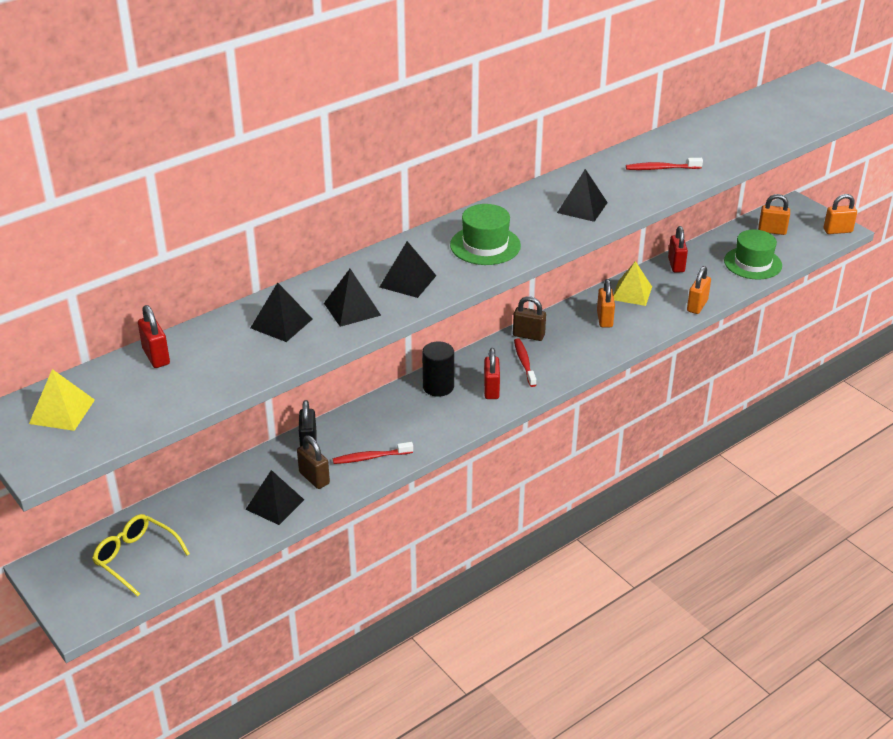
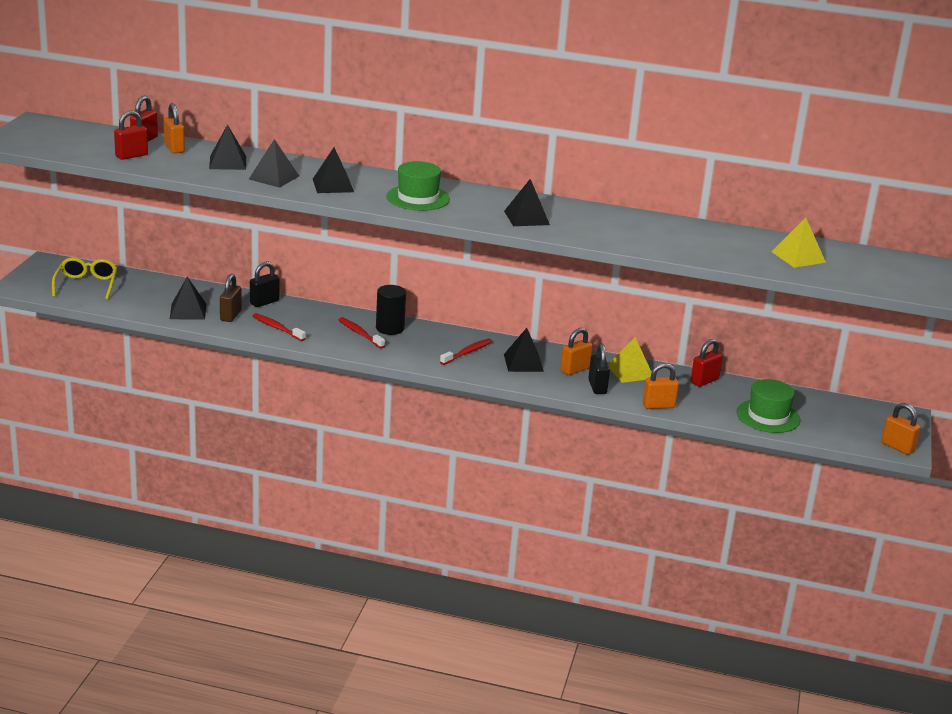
camera: 50 degrees right, 10 degrees down
yellow pyramid [29,369,95,431] -> yellow pyramid moved to [772,217,826,268]
red padlock [484,348,500,399] -> red padlock moved to [114,110,148,160]
brown padlock [513,296,546,341] -> none
red toothbrush [626,158,703,170] -> red toothbrush moved to [338,317,385,349]
orange padlock [758,194,790,235] -> orange padlock moved to [164,103,185,154]
none -> black pyramid [504,328,544,372]
none -> black padlock [588,344,610,394]

